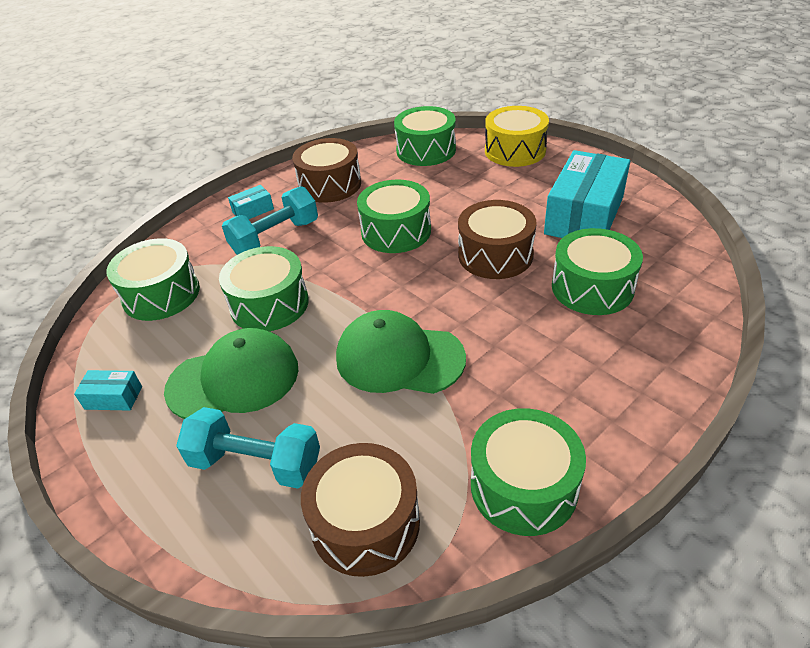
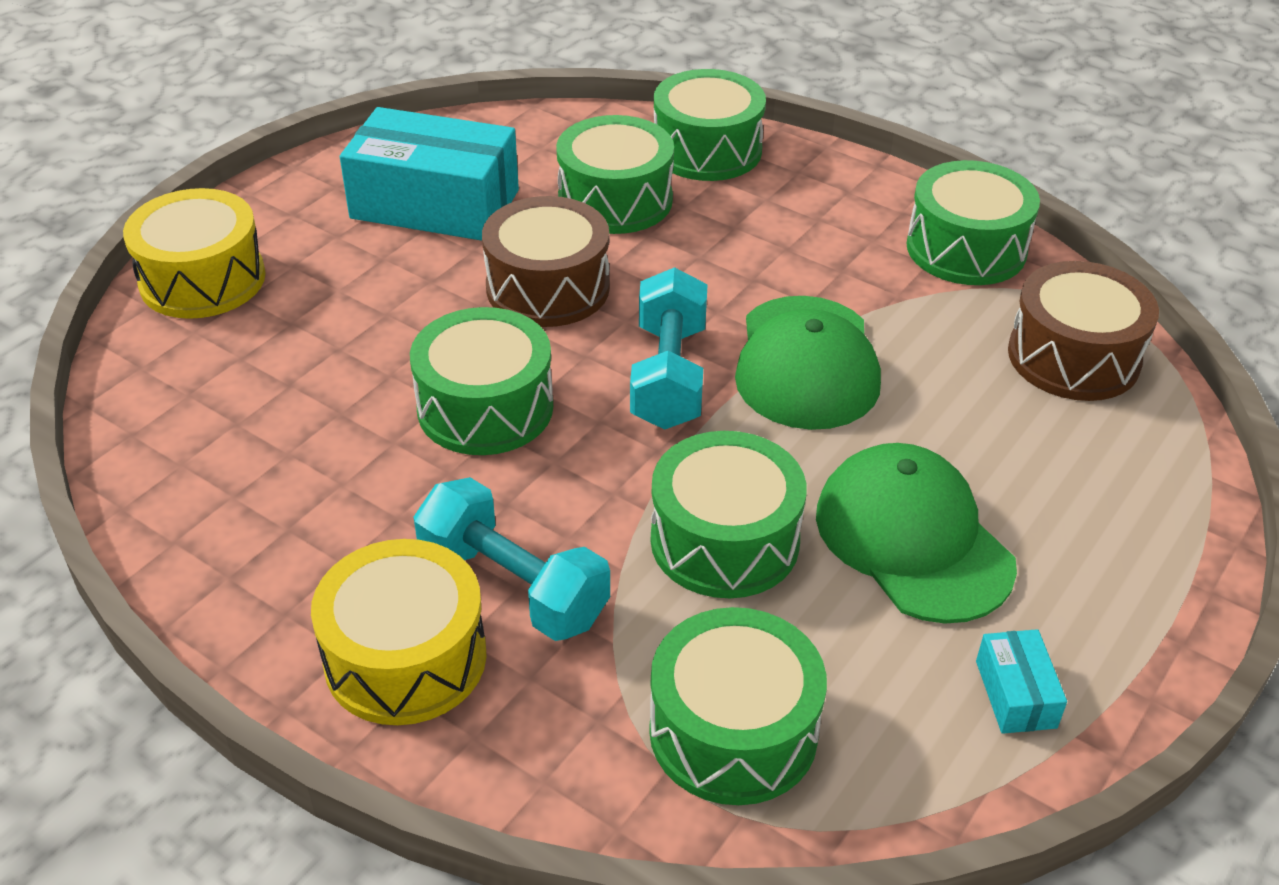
camera: 105 degrees left, 0 degrees up
turquoise dumbbell [176,407,320,489] -> turquoise dumbbell moved to [630,267,708,430]
turquoise box [228,185,274,219] -> yellow drum [311,539,487,725]
brown drum [292,138,361,203] -> none
green drum [394,106,456,166] -> green drum moved to [654,69,766,181]

